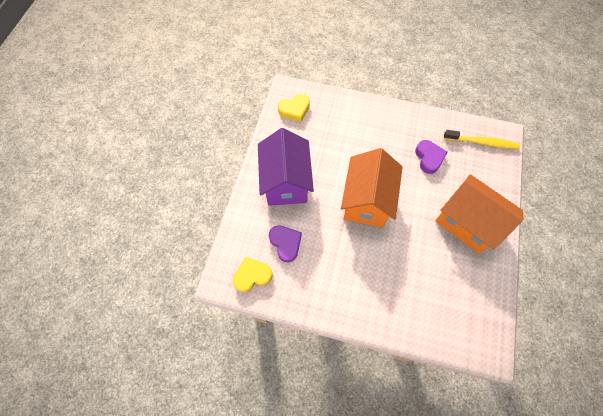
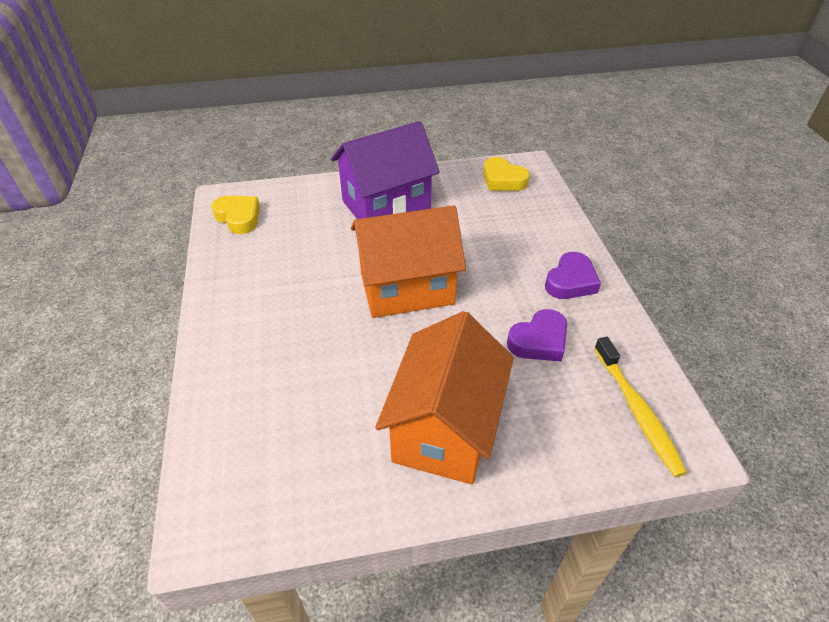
camera: 65 degrees right, 20 degrees down
purple heart [269,226,302,262] -> purple heart moved to [545,252,601,299]

